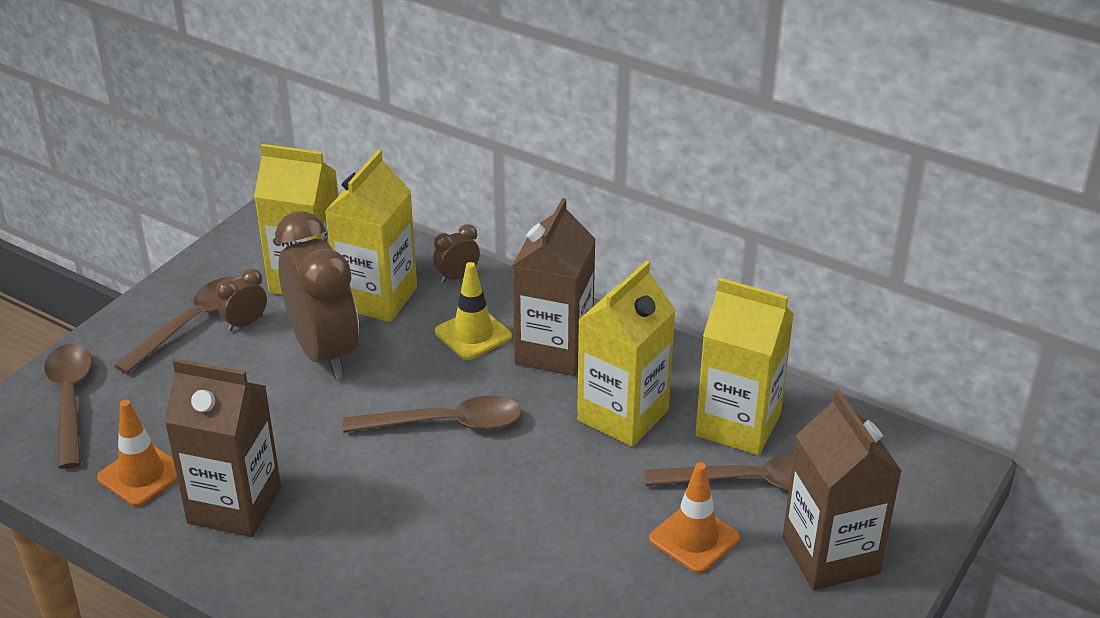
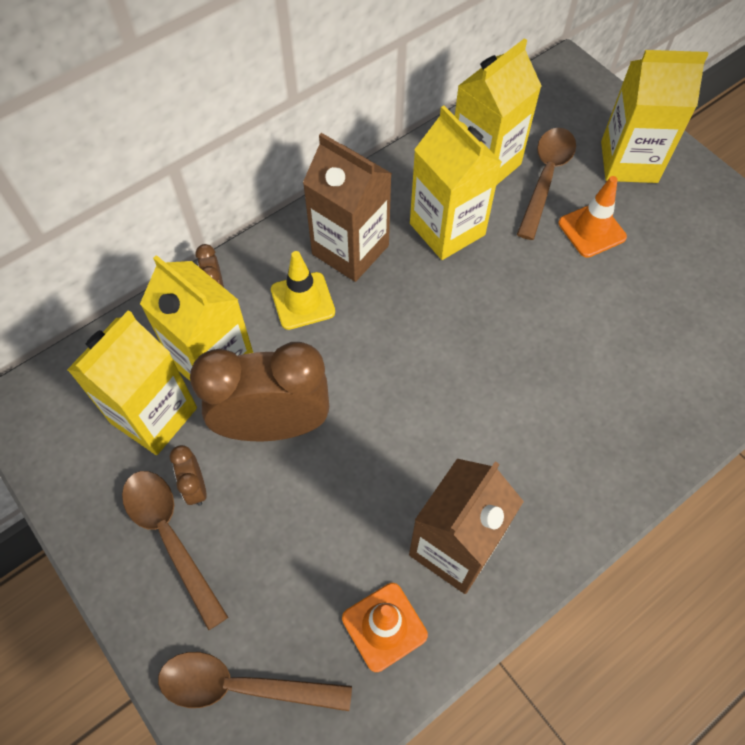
camera: 70 degrees left, 25 degrees up
brown spoon [343,395,522,433] -> none
brown carton [782,390,902,590] -> yellow carton [601,50,708,183]

